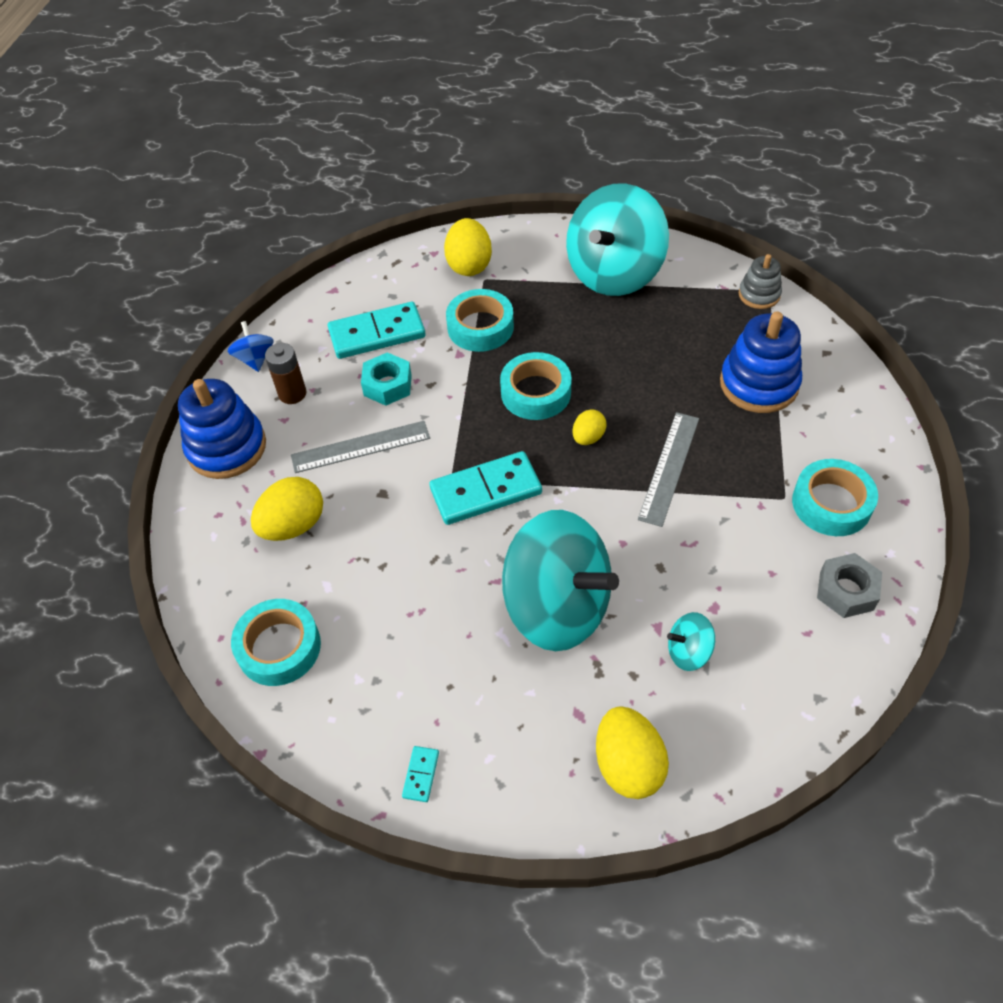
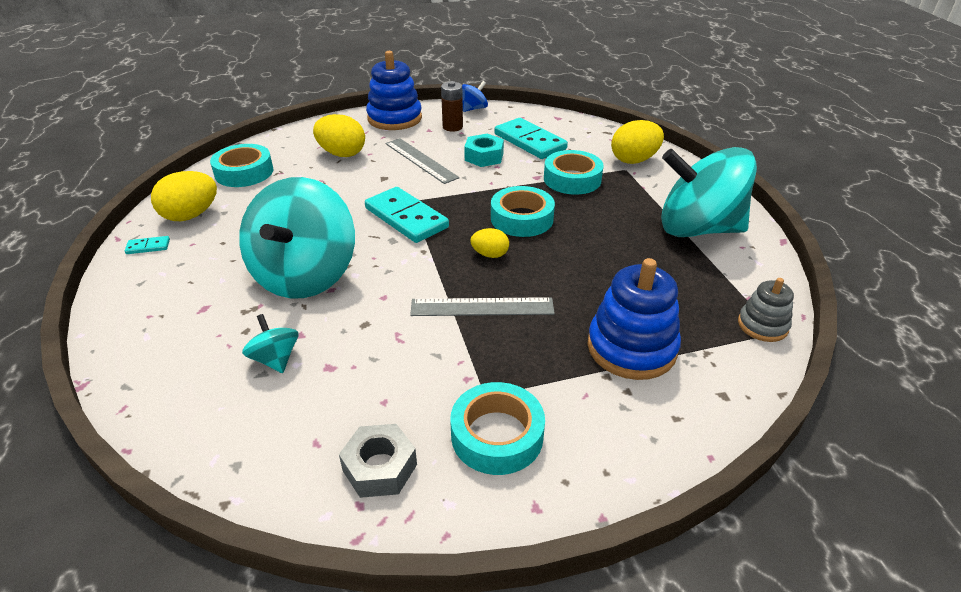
camera: 65 degrees right, 15 degrees down
yellow egg [596,706,669,799] -> yellow egg moved to [151,171,217,221]

